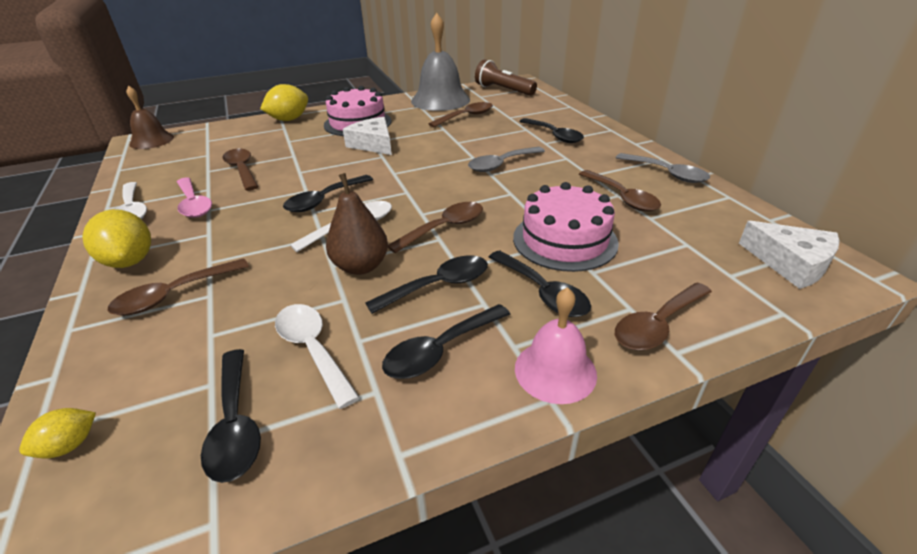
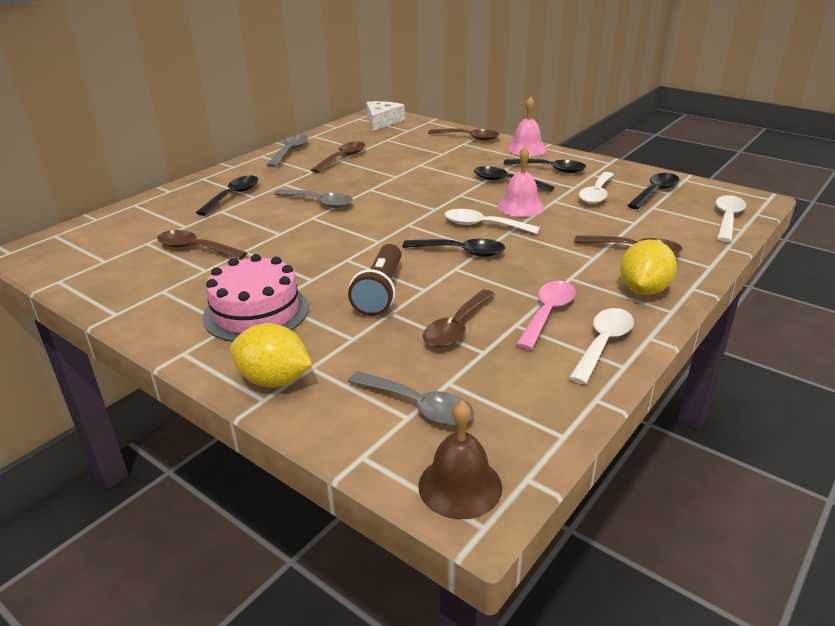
camera: 120 degrees left, 5 degrees down
yellow lemon [19,408,96,458] -> white spoon [716,195,746,242]
brown pear [326,173,388,275] -> pink bell [497,147,545,217]
white cheese [343,117,392,155] -> none
brown spoon [388,202,483,253] -> none
grey bell [411,13,470,111] -> none
brown flashlight [475,59,537,96] -> brown flashlight moved to [348,244,401,316]
black spoon [489,251,591,317] -> none
pink cake [513,182,619,272] -> none
none -> grey spoon [348,371,474,426]

